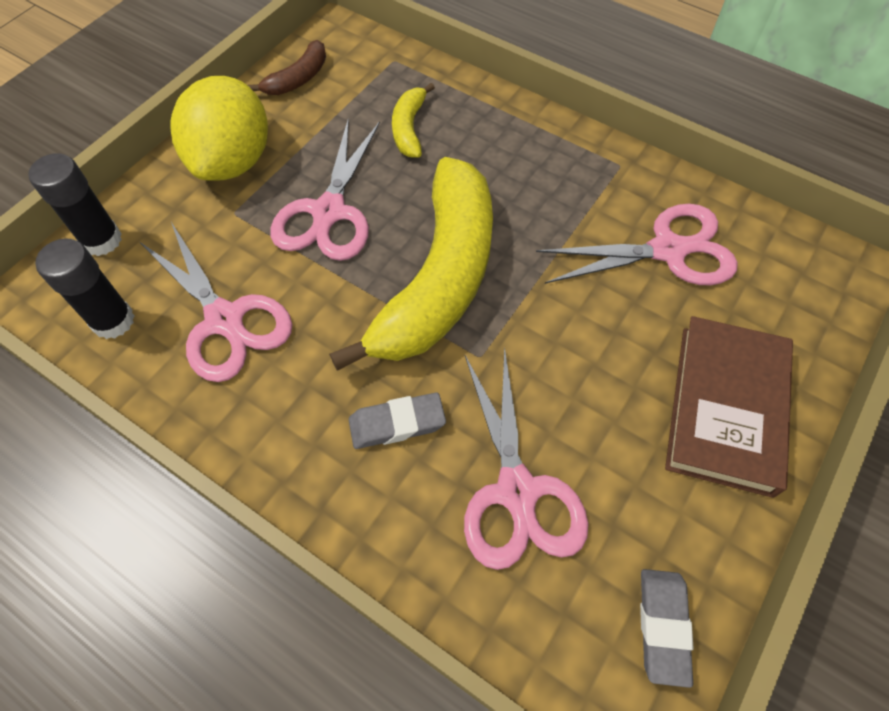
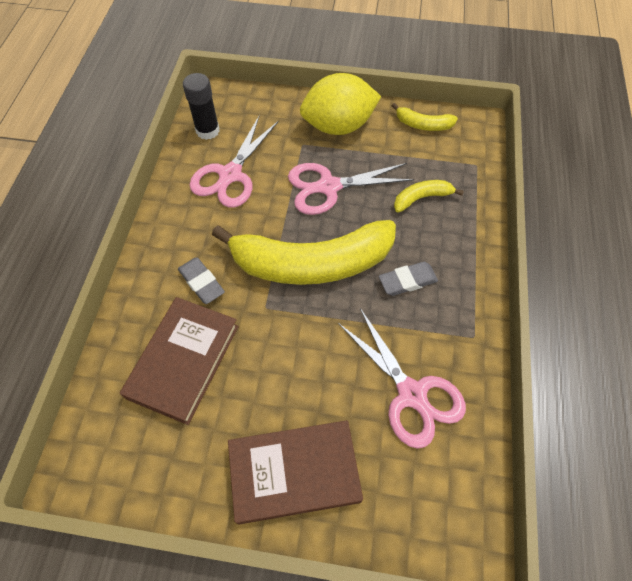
camera: 65 degrees right, 0 degrees up
black glue stick [29,153,122,256] -> none
brown banana [248,40,326,95] -> yellow banana [392,103,458,131]
pink scissors [464,346,588,570] -> brown book [120,297,239,425]
grey eraser [640,569,694,688] -> grey eraser moved to [379,262,438,296]

